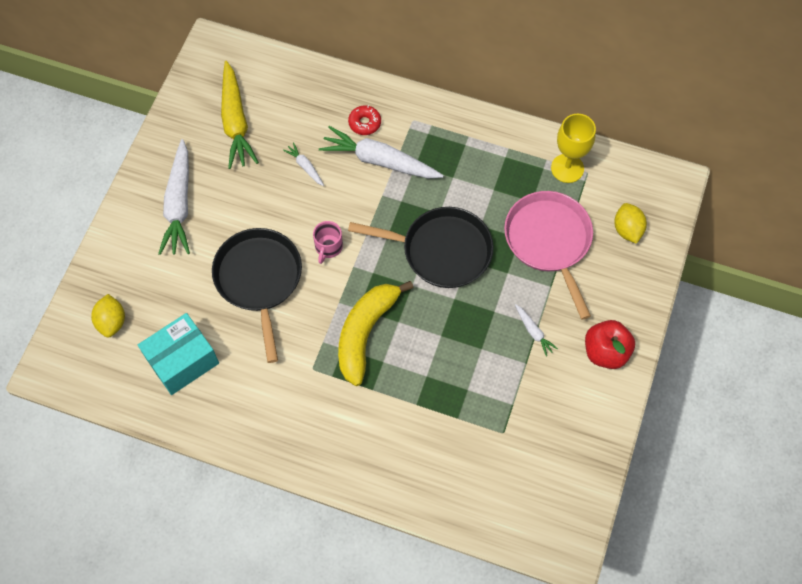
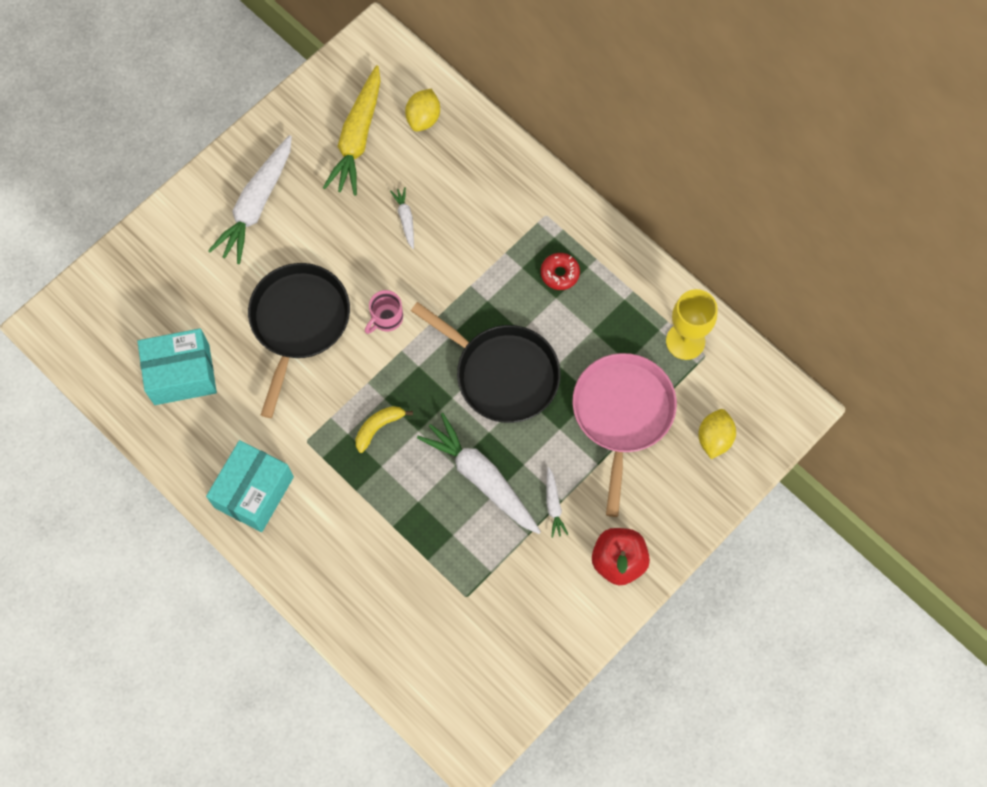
camera: 25 degrees right, 5 degrees up
yellow lemon [91,294,125,338] -> yellow lemon moved to [405,89,440,132]
white carrot [319,126,444,178] -> white carrot moved to [417,413,541,534]
yellow banana [338,281,413,386] -> yellow banana [356,406,413,453], size x0.49
red donut [348,105,381,135] -> red donut moved to [541,253,580,290]
none -> turquoise box [206,440,294,532]

